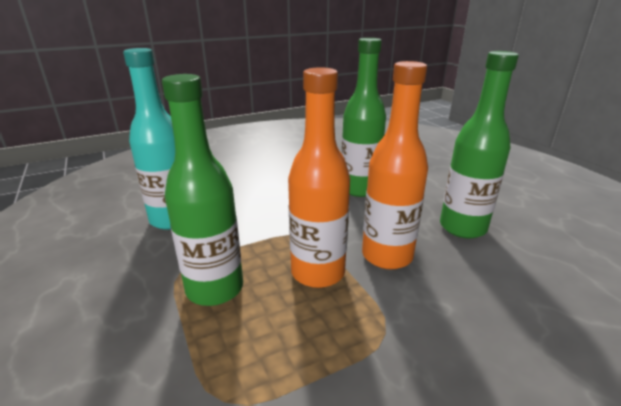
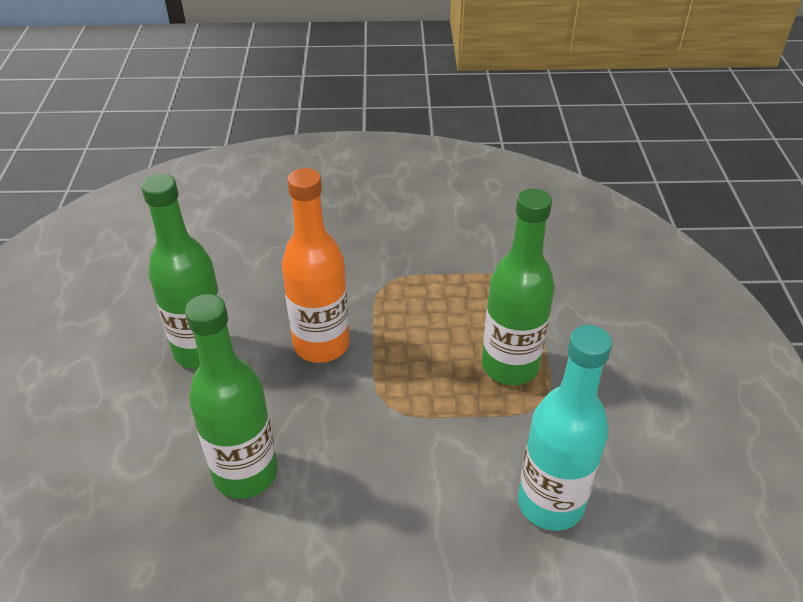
camera: 155 degrees left, 15 degrees up
orange bottle [288,67,350,288] -> none

